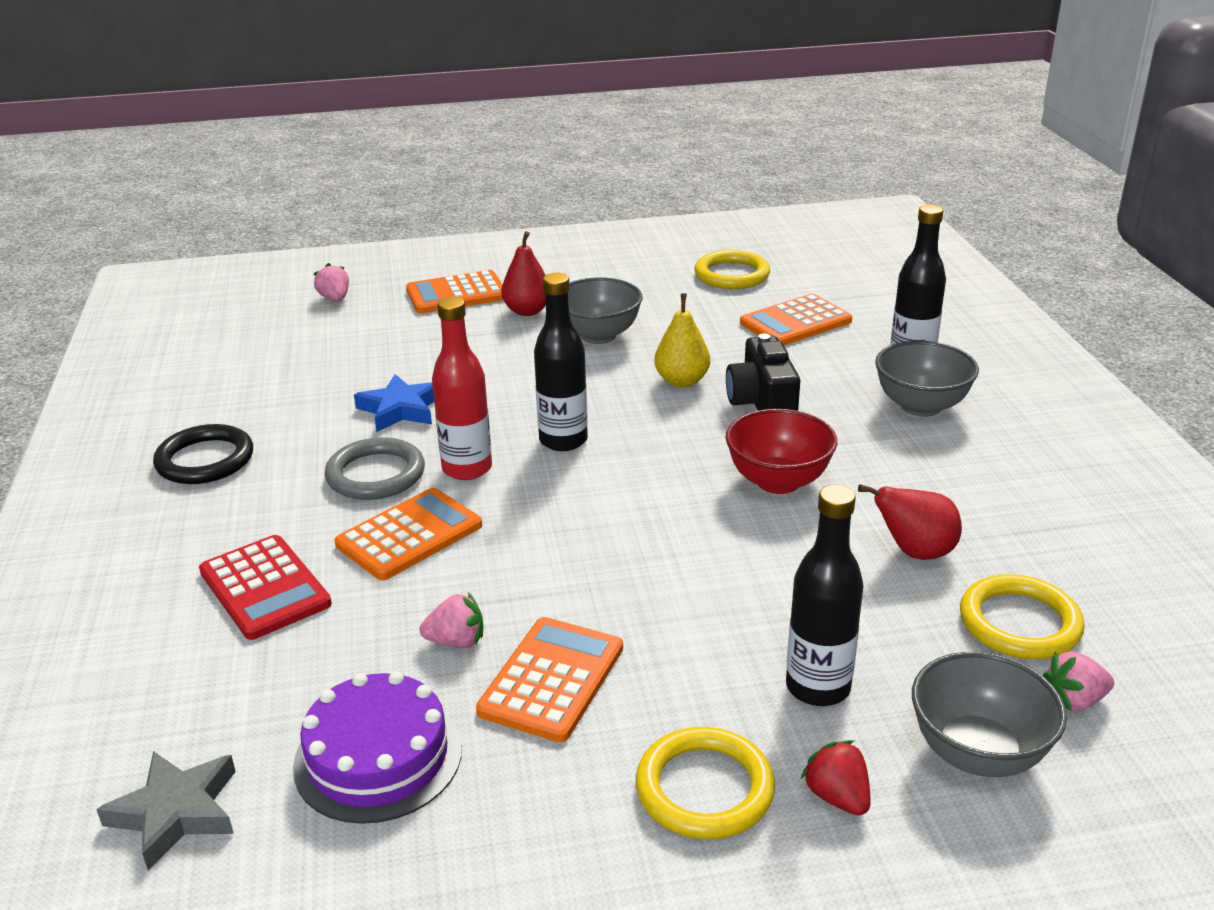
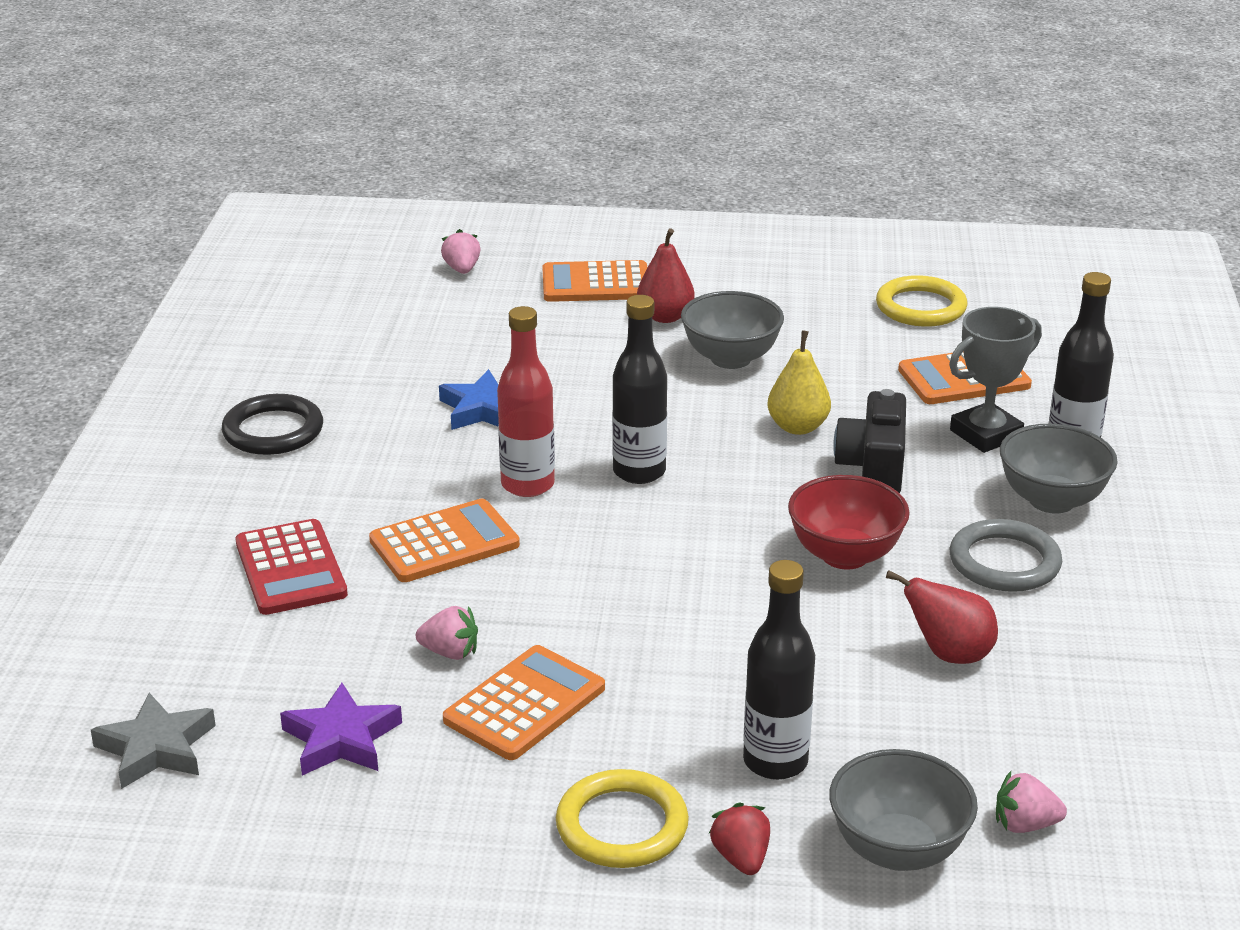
camera: 15 degrees right, 0 degrees up
purple cake [293,671,462,824] -> purple star [280,683,402,775]
grey ring [325,437,425,500] -> grey ring moved to [950,519,1062,592]
yellow ring [960,574,1085,659] -> none
none -> grey trophy [949,307,1042,453]

